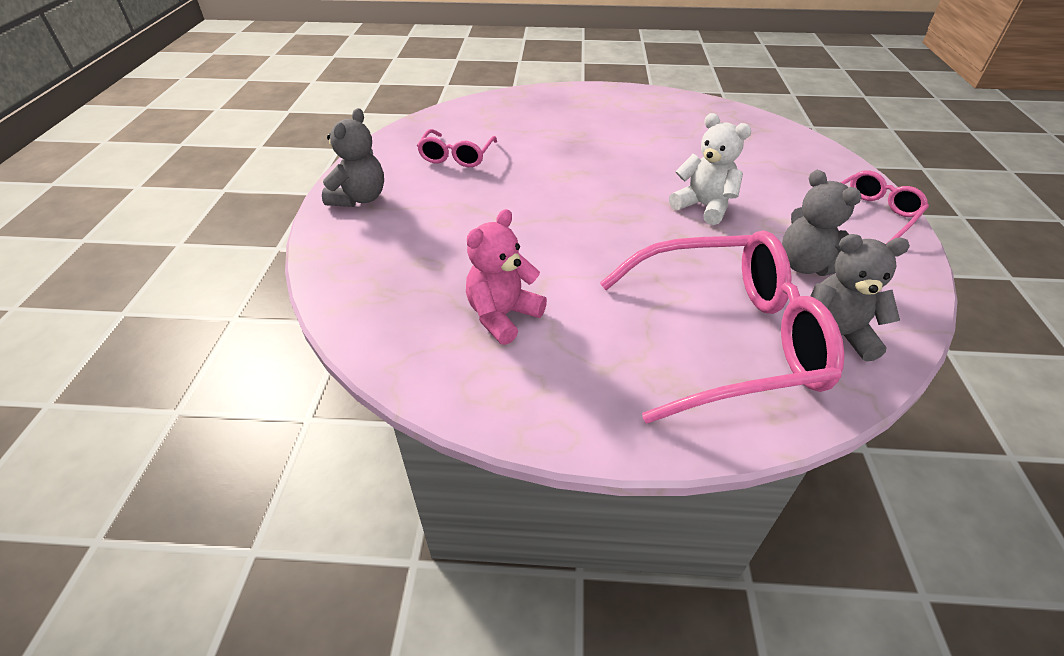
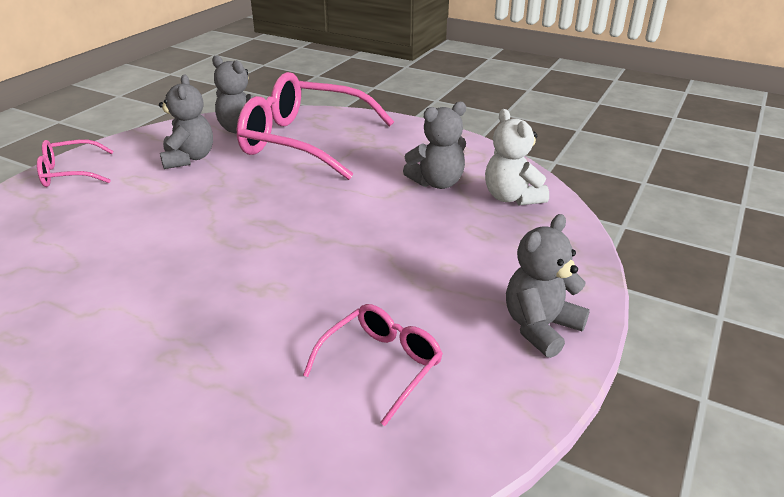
camera: 155 degrees left, 10 degrees down
pink teddy bear [466,209,547,345] -> grey teddy bear [403,102,466,189]
white teddy bear [669,113,751,225] -> white teddy bear moved to [485,109,549,206]

